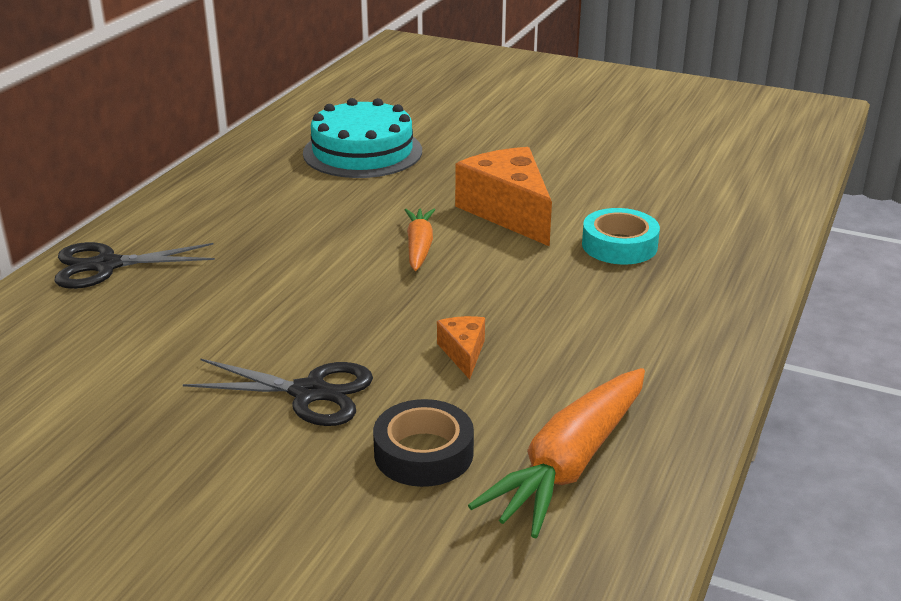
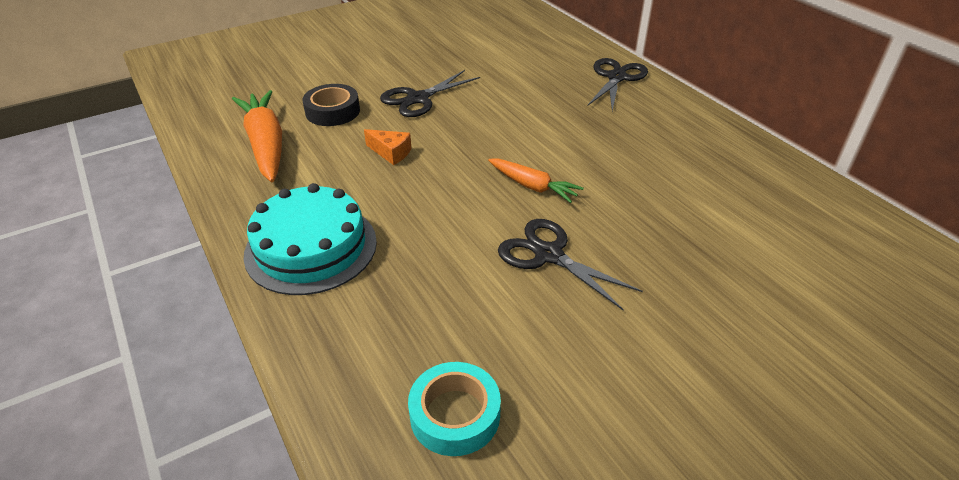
camera: 125 degrees right, 10 degrees up
turquoise cake [303,98,422,178] -> turquoise cake moved to [244,183,377,295]
orange cheese [455,147,552,247] -> black scissors [498,219,643,310]
turquoise tape [582,208,660,264] -> turquoise tape moved to [408,362,501,456]

